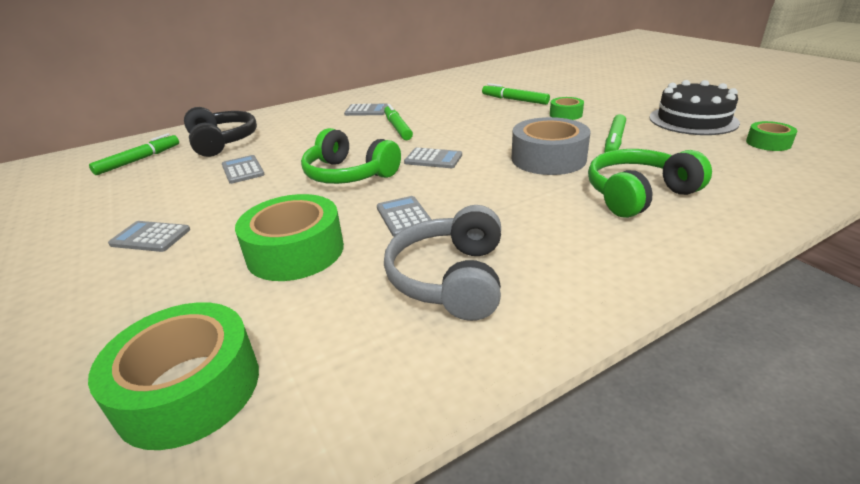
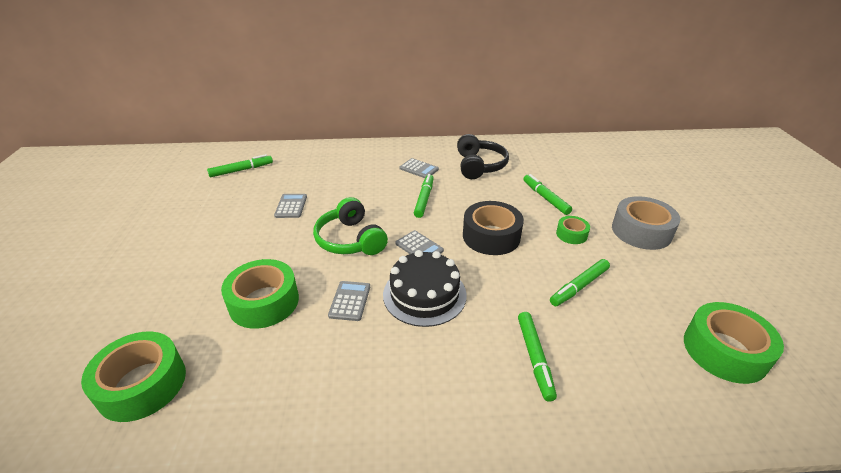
camera: 25 degrees right, 5 degrees up
grey calculator [108,221,190,252] -> none
black headphones [184,107,257,157] -> black headphones moved to [457,134,509,179]
grey headphones [384,205,501,321] -> none
grey tape [512,117,590,175] -> grey tape moved to [612,196,681,250]
green headphones [588,149,712,218] -> green marker [518,312,557,402]
black cake [649,80,740,135] -> black cake moved to [383,250,467,327]
green tape [746,121,797,151] -> green tape [684,302,784,384], size x1.89
none -> black tape [463,201,524,255]

